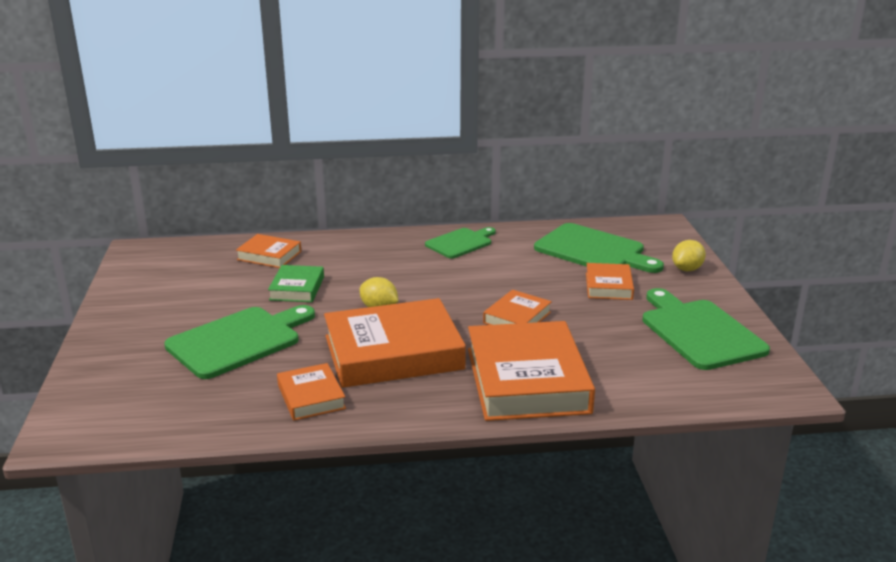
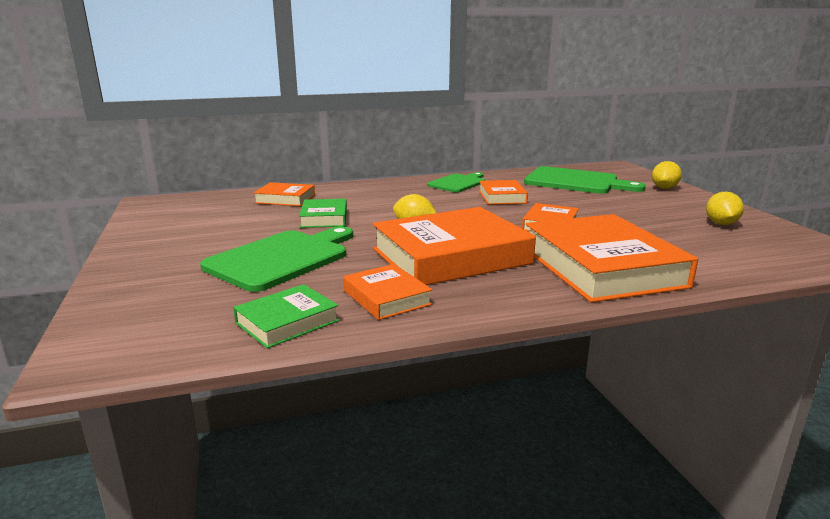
camera: 10 degrees left, 5 degrees down
orange book [586,263,634,300] -> orange book moved to [479,180,528,205]
green cutting board [642,288,770,370] -> yellow lemon [706,192,744,225]
none -> green book [233,284,339,348]

